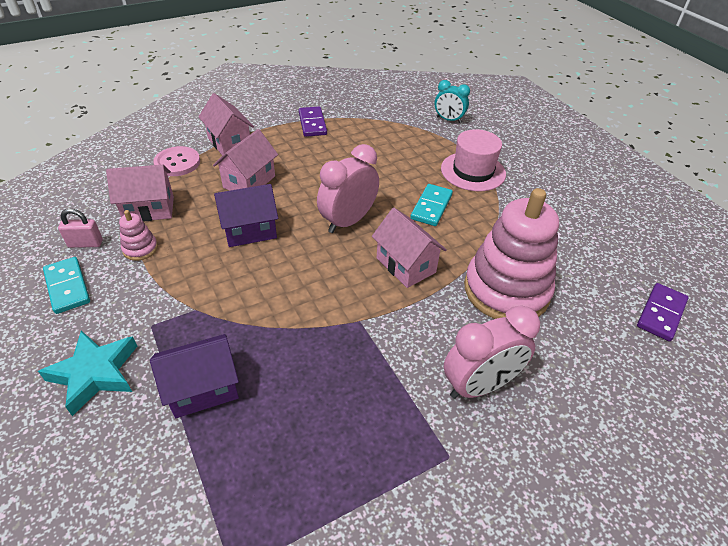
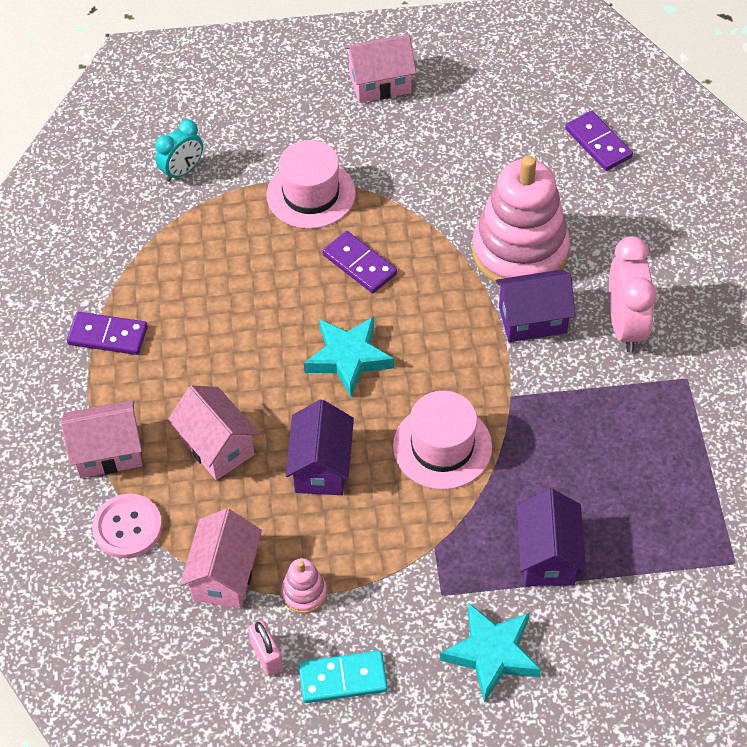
camera: 65 degrees left, 10 degrees up
pink padlock [58,209,103,248] -> pink padlock turned 45 degrees counterclockwise [248,620,283,676]
pink clock [317,144,379,233] -> turquoise star [304,317,394,398]
pink house [372,208,447,288] -> pink house moved to [344,34,416,103]
turquoise domino [410,184,453,226] -> purple domino [322,231,397,293]
none -> pink hat [393,391,492,490]
none -> purple house [496,270,575,342]

